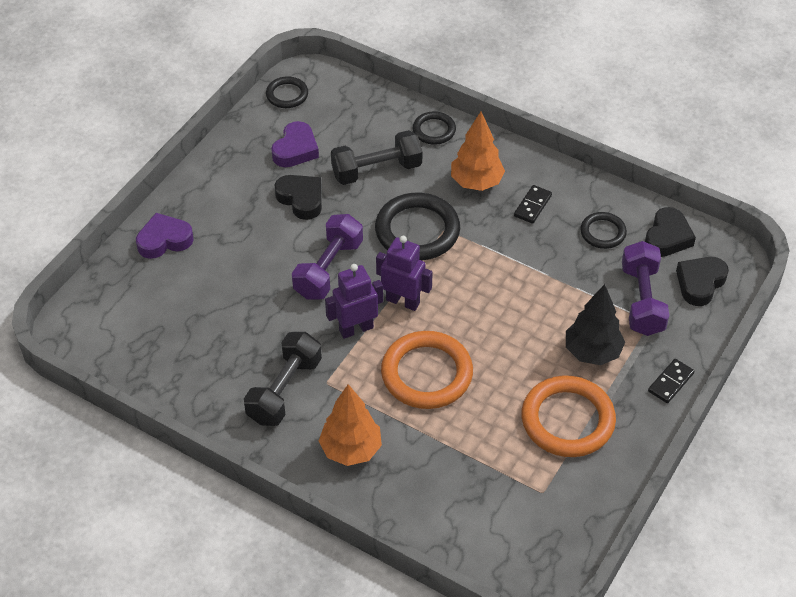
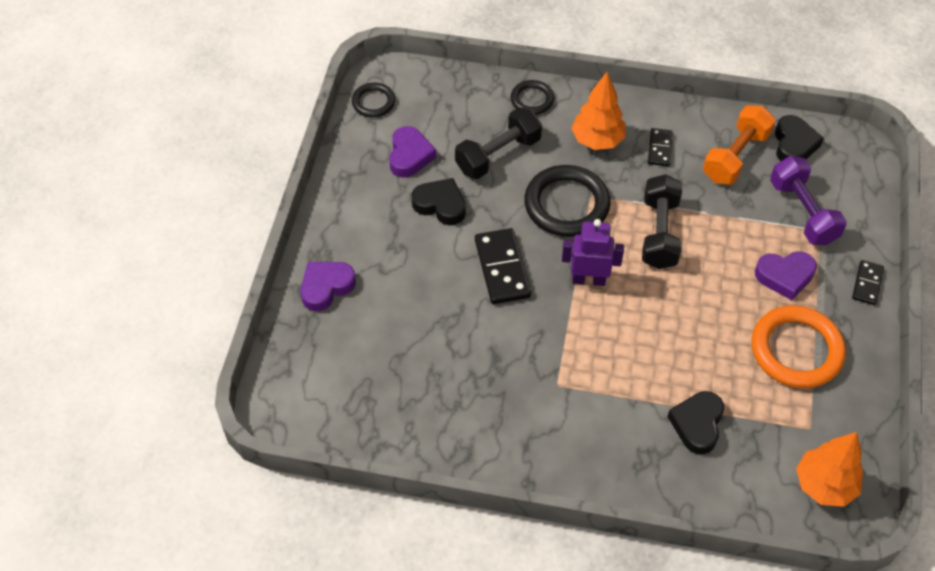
camera: 20 degrees left, 5 degrees up
black dumbbell [244,332,322,426] -> black dumbbell moved to [642,174,682,269]
purple dumbbell [292,214,363,300] -> black domino [475,228,531,304]
orange tree [319,384,382,466] -> orange tree moved to [796,432,863,507]
purple robot [325,264,383,339] -> none
orange ring [381,331,473,409] -> none
black tree [566,284,625,365] -> purple heart [755,251,817,300]
black ring [580,212,627,249] -> orange dumbbell [703,105,776,185]
black heart [676,257,729,306] -> black heart moved to [667,391,724,455]

